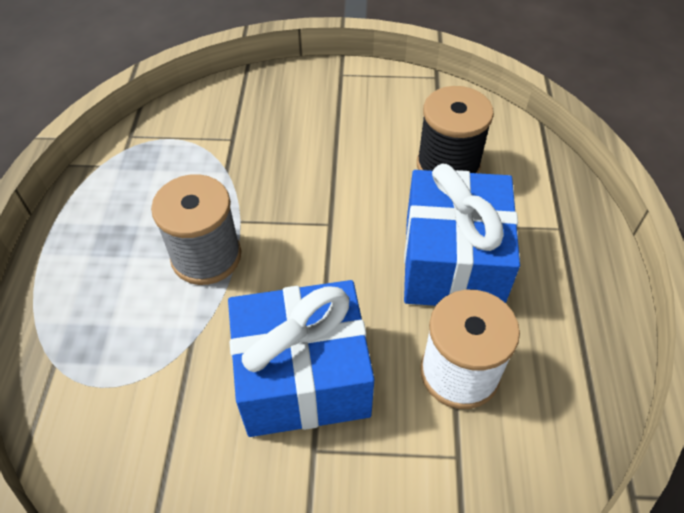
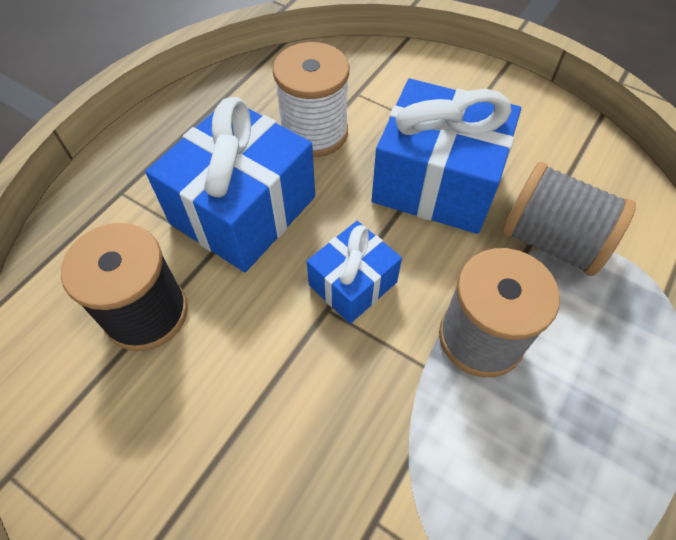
camera: 150 degrees left, 5 degrees up
none -> blue gift [307,221,402,324]
none -> grey spool [502,162,636,276]

